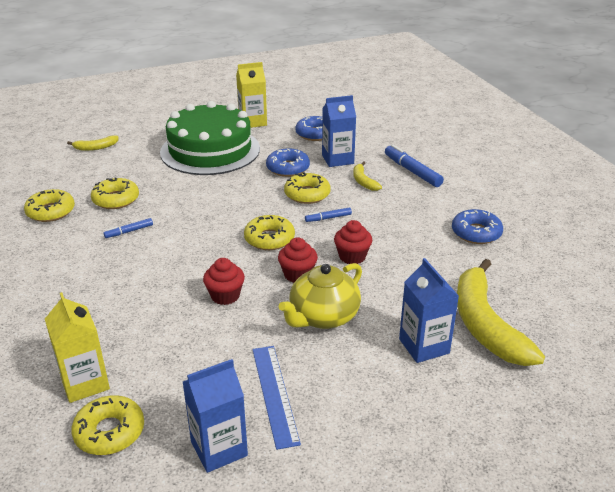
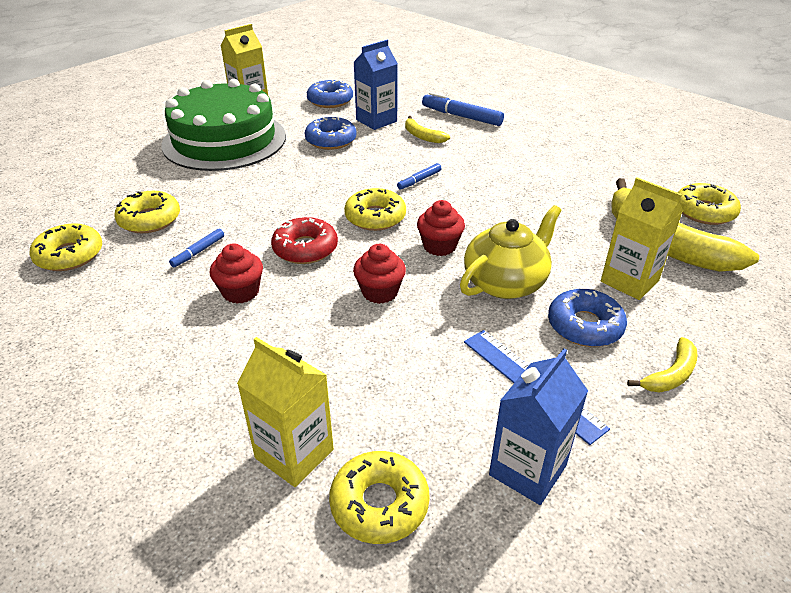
camera: 25 degrees left, 5 degrees up
yellow banana [67,135,119,151] -> yellow banana moved to [627,337,698,392]
yellow teapot [279,263,362,329] -> yellow teapot turned 150 degrees counterclockwise [460,205,562,299]
yellow donut [284,172,331,204] -> yellow donut moved to [678,183,741,225]
red cupcake [334,220,372,264] -> red cupcake moved to [210,244,263,304]
blue carton [399,258,459,363] -> yellow carton [601,177,683,300]
blue donut [452,209,503,244] -> blue donut moved to [548,289,627,347]
none -> red donut [271,217,338,264]

